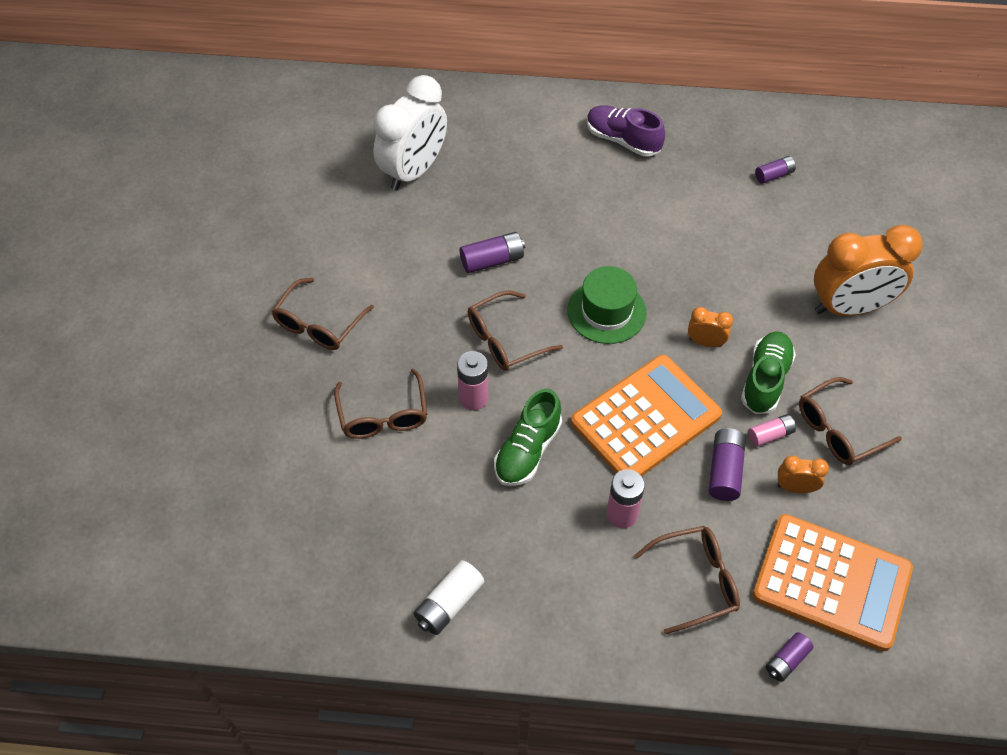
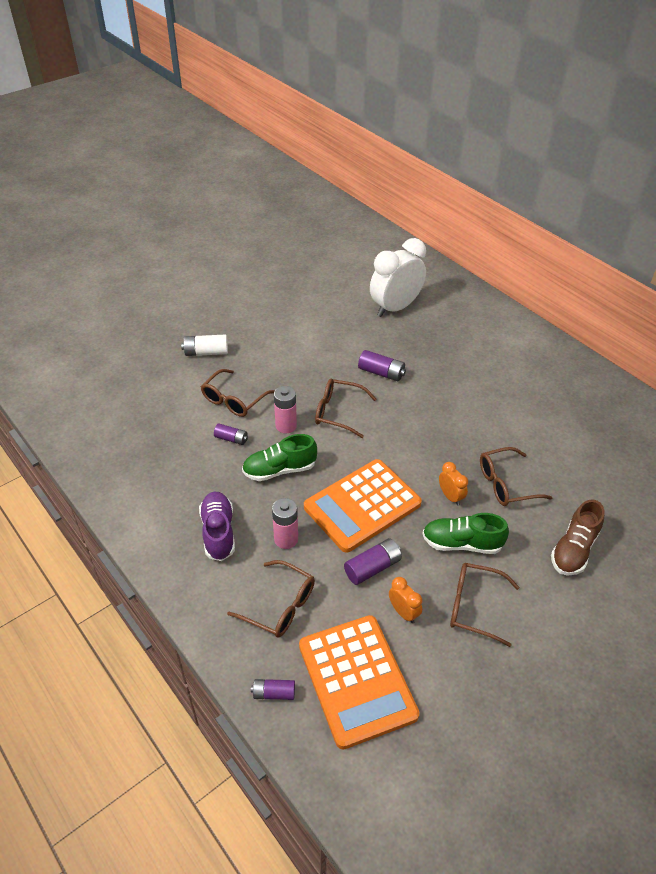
camera: 45 degrees right, 10 degrees down
brown glasses [271,278,374,350] -> brown glasses moved to [480,447,553,506]
white clock [373,75,447,191] -> white clock turned 150 degrees clockwise [370,238,426,317]
white battery [414,560,484,635] -> white battery moved to [181,334,228,356]
green hat [567,266,647,344] -> none
orange calculator [571,355,722,476] -> orange calculator turned 135 degrees clockwise [304,459,422,553]
purple shoe [587,105,665,157] -> purple shoe moved to [199,492,235,561]
green shoe [741,331,796,414] -> green shoe turned 150 degrees counterclockwise [422,513,509,554]
pink battery [748,414,796,447] -> none
purple battery [755,156,796,184] -> purple battery moved to [214,424,248,445]
orange clock [814,225,923,316] -> brown shoe [551,499,604,576]

